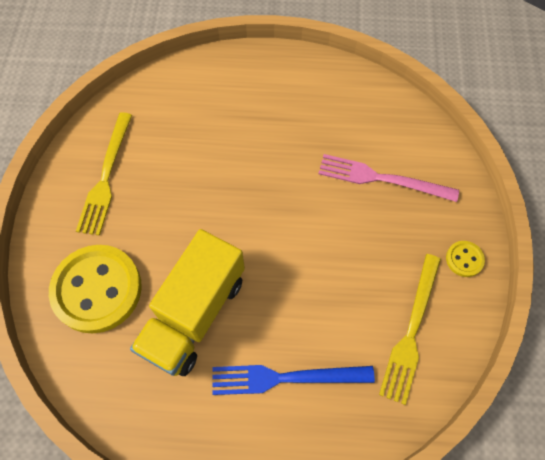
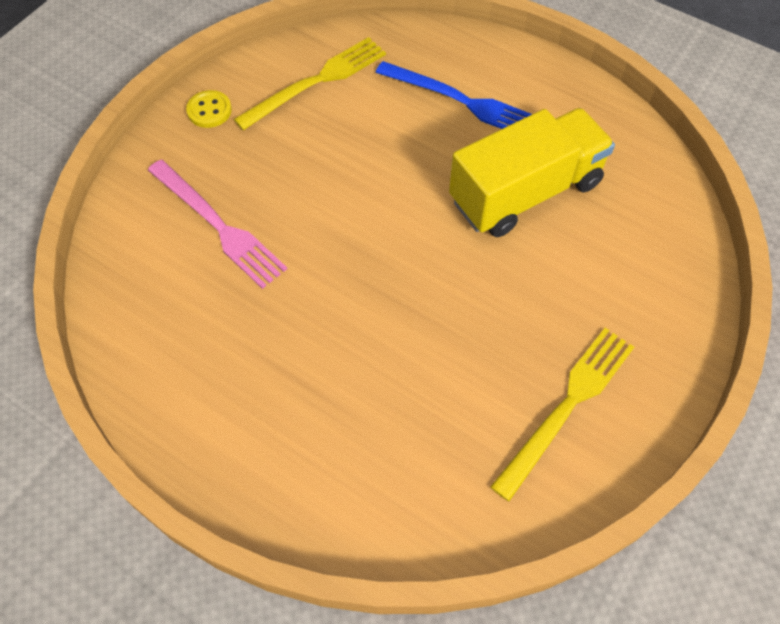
camera: 150 degrees left, 5 degrees down
yellow button [49,245,142,334] -> none

